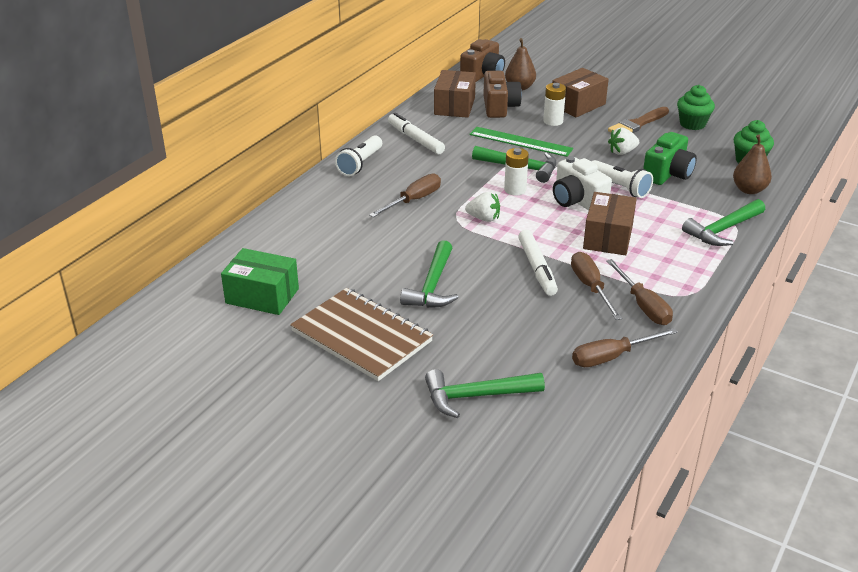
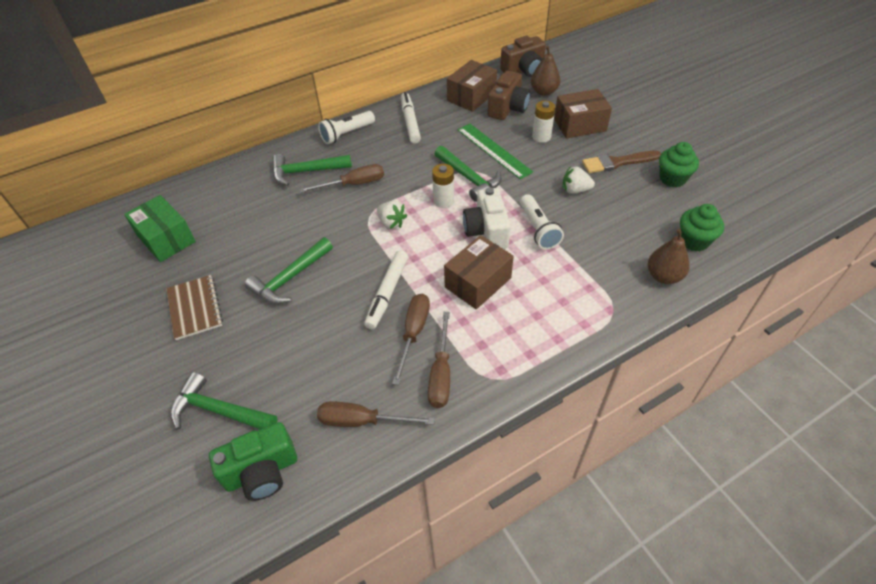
camera: 30 degrees right, 15 degrees up
brown notebook [290,288,433,381] -> brown notebook [166,275,223,340], size x0.64
green camera [643,132,697,185] -> green camera moved to [209,422,297,501]
green hammer [682,199,765,246] -> green hammer moved to [272,154,352,186]

